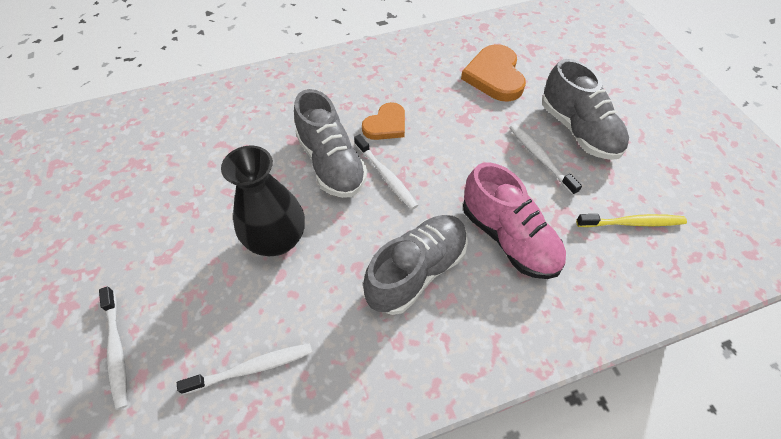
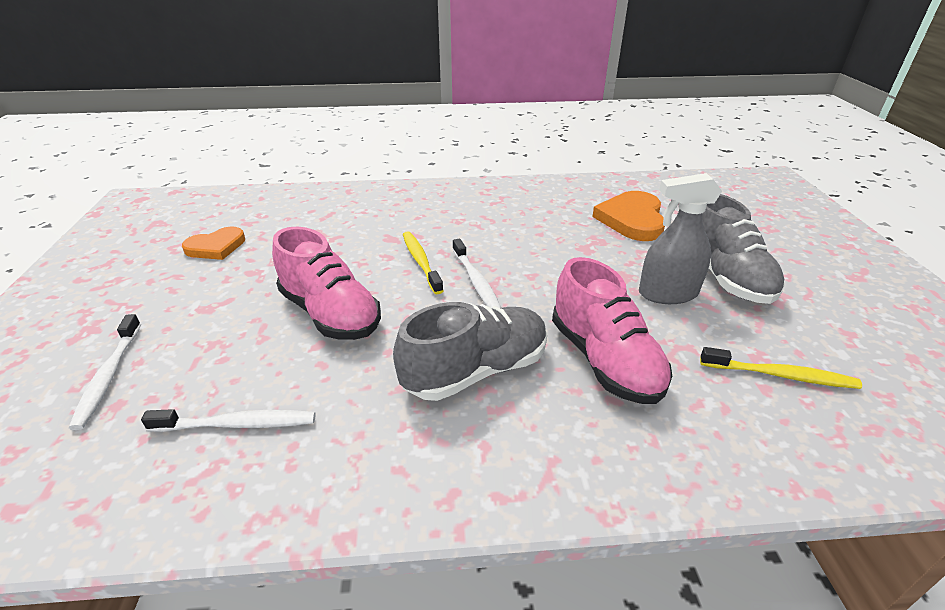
camera: 15 degrees right, 20 degrees down
black vase [221,145,305,256] -> pink shoe [272,226,381,340]
grey shoe [294,89,367,198] -> yellow toothbrush [403,232,444,294]
orange heart [362,102,405,140] -> orange heart moved to [182,227,245,260]
white toothbrush [510,124,582,195] -> grey spray bottle [639,173,722,304]

